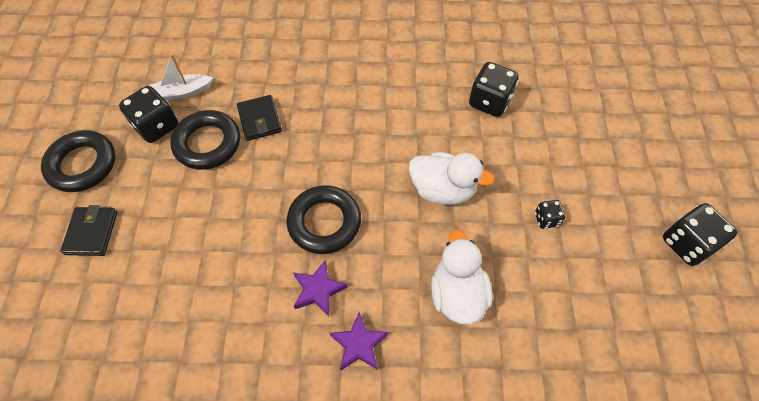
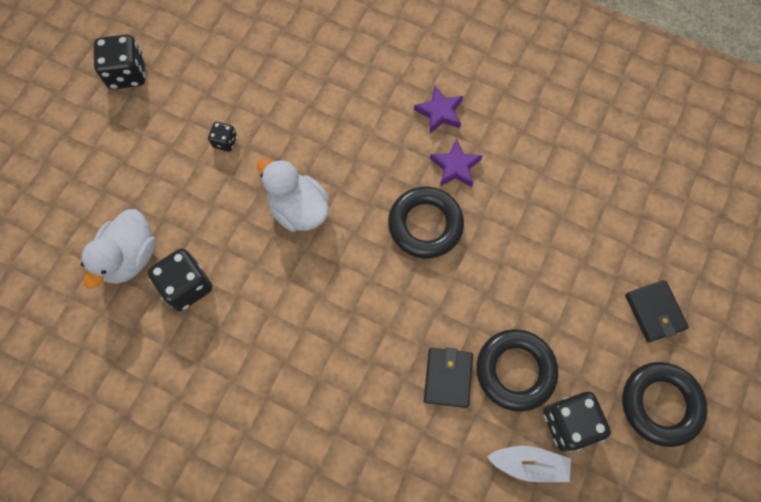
camera: 155 degrees left, 10 degrees up
black wallet [60,205,117,256] -> black wallet turned 45 degrees counterclockwise [625,280,689,343]
white duck [431,229,493,325] -> white duck moved to [81,209,156,289]

